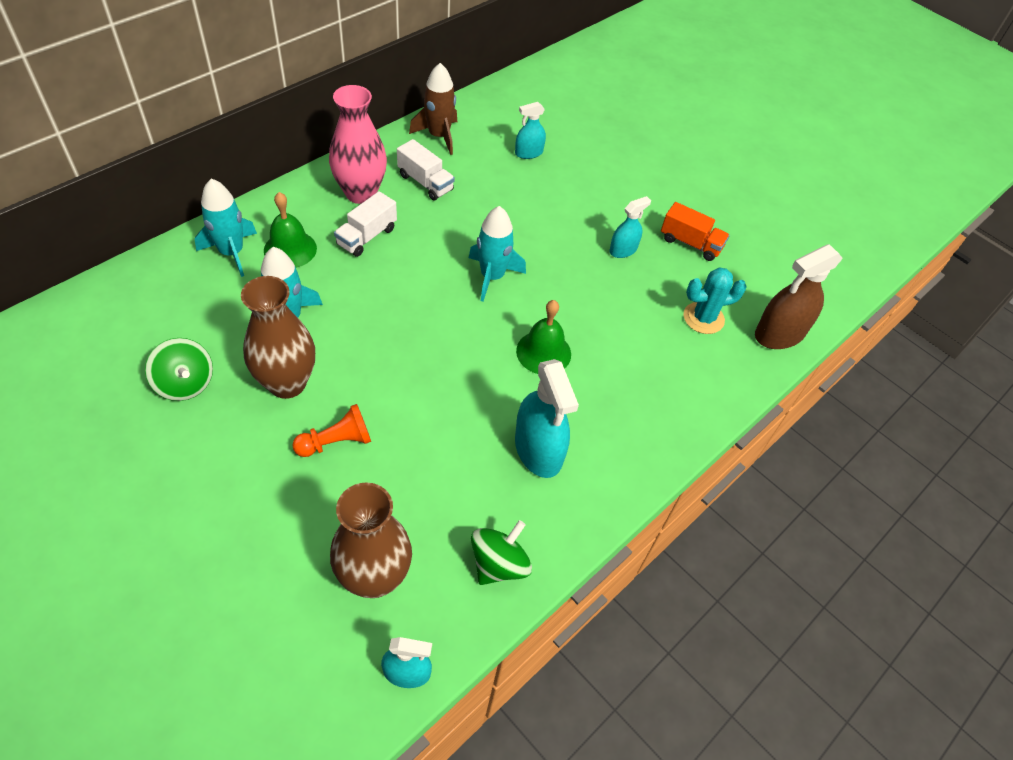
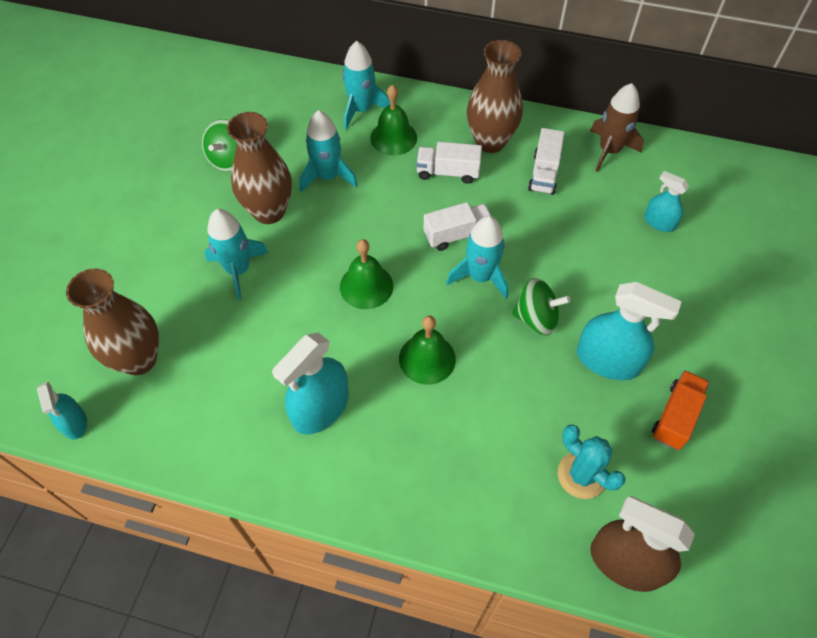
camera: 65 degrees right, 5 degrees up
orange pawn [292,404,371,457] -> turquoise rocket [205,209,268,300]
pink vase [329,85,387,204] -> brown vase [467,40,523,153]
green spinning top [471,520,532,585] -> green spinning top moved to [512,278,570,336]
turquoise spray bottle [609,196,651,258] -> turquoise spray bottle [577,282,682,380], size x1.76
orange truck [661,202,730,261] -> orange truck turned 150 degrees counterclockwise [652,370,710,450]
none -> green bell [340,239,393,309]
none -> white truck [423,202,492,251]

